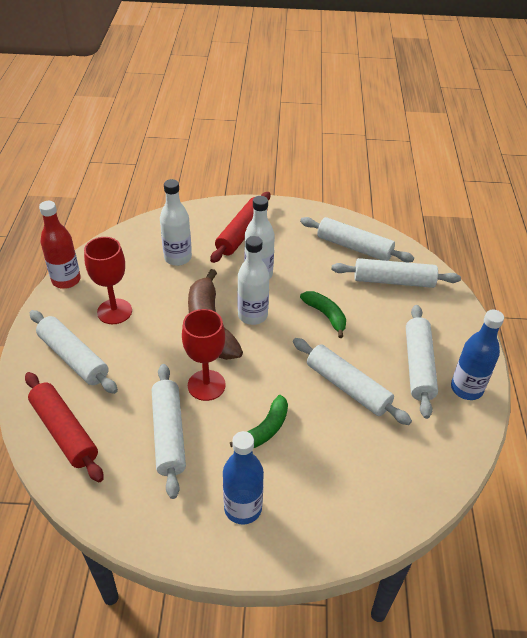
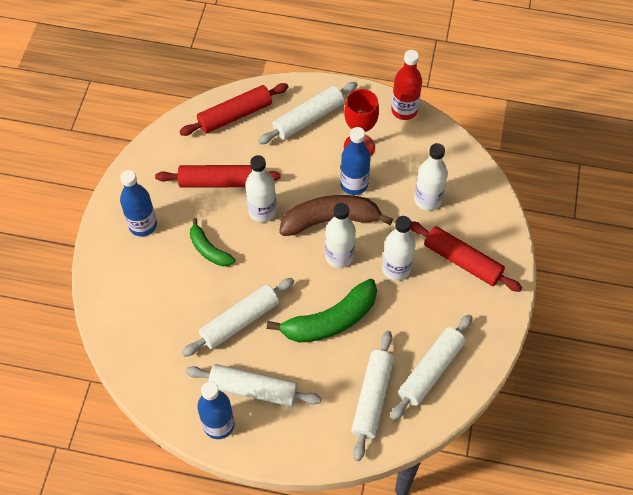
camera: 100 degrees right, 15 degrees up
white rolling pin [152,364,186,499] -> red rolling pin [155,165,281,188]
red goblet [182,309,226,401] -> white bottle [245,155,277,222]
green banana [300,291,346,338] -> green banana [267,279,377,343], size x1.74
none -> blue bottle [340,127,371,195]

